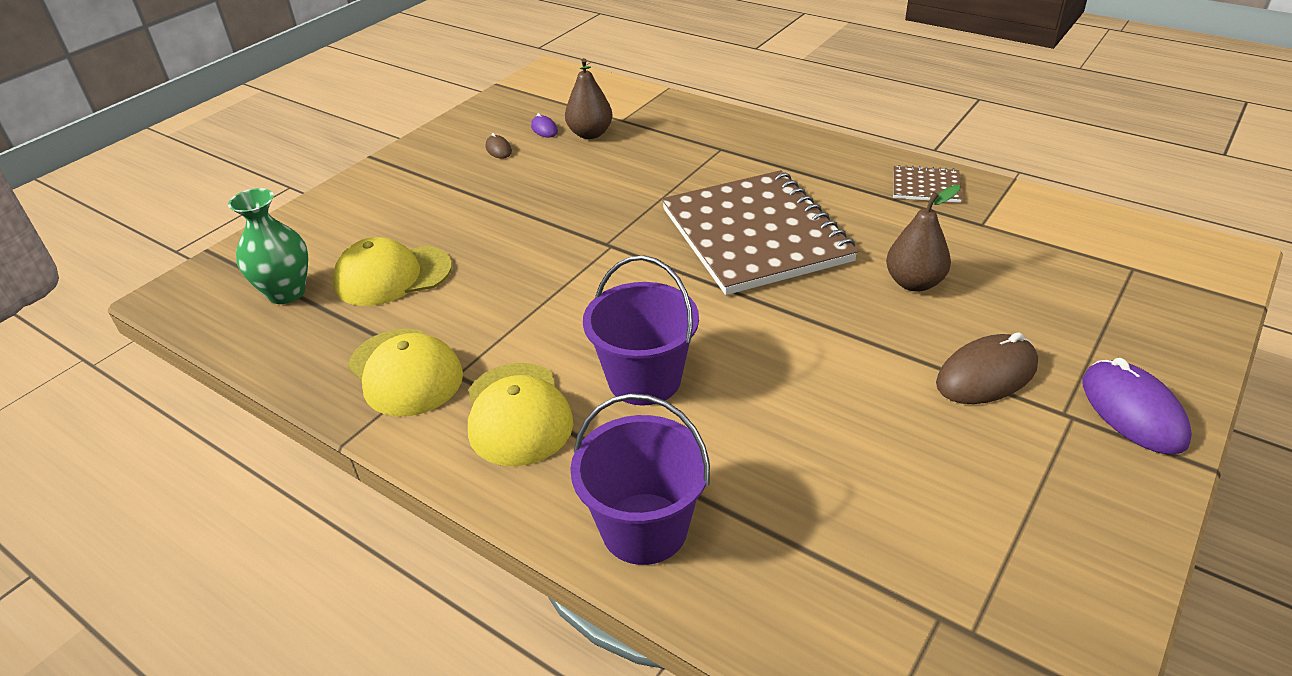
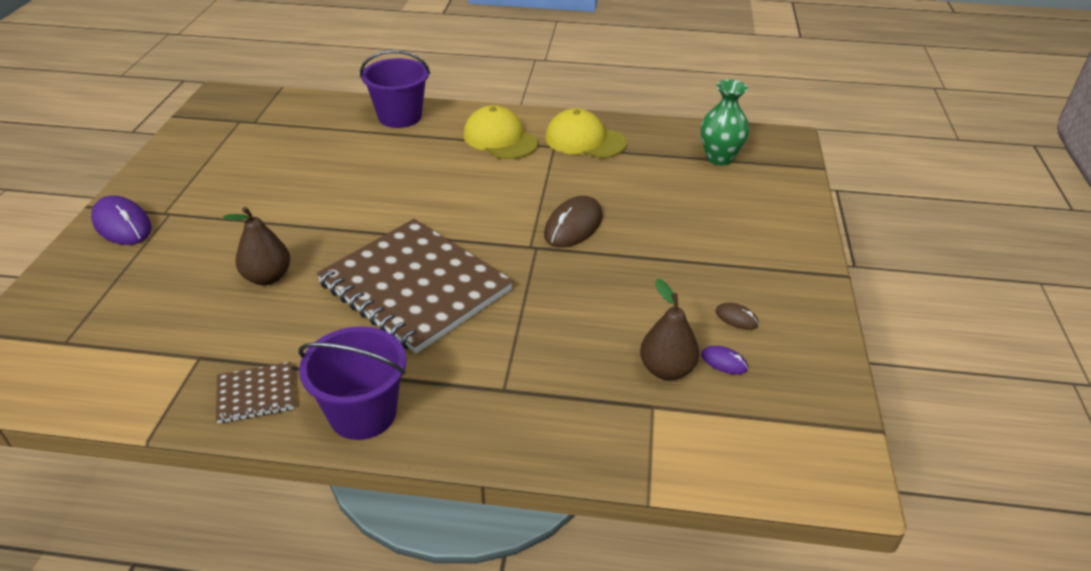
camera: 150 degrees right, 0 degrees up
yellow cap [333,237,452,306] -> none
purple bucket [583,255,699,406] -> purple bucket moved to [299,326,406,440]
brown mouse [936,332,1038,404] -> brown mouse moved to [544,196,603,248]

